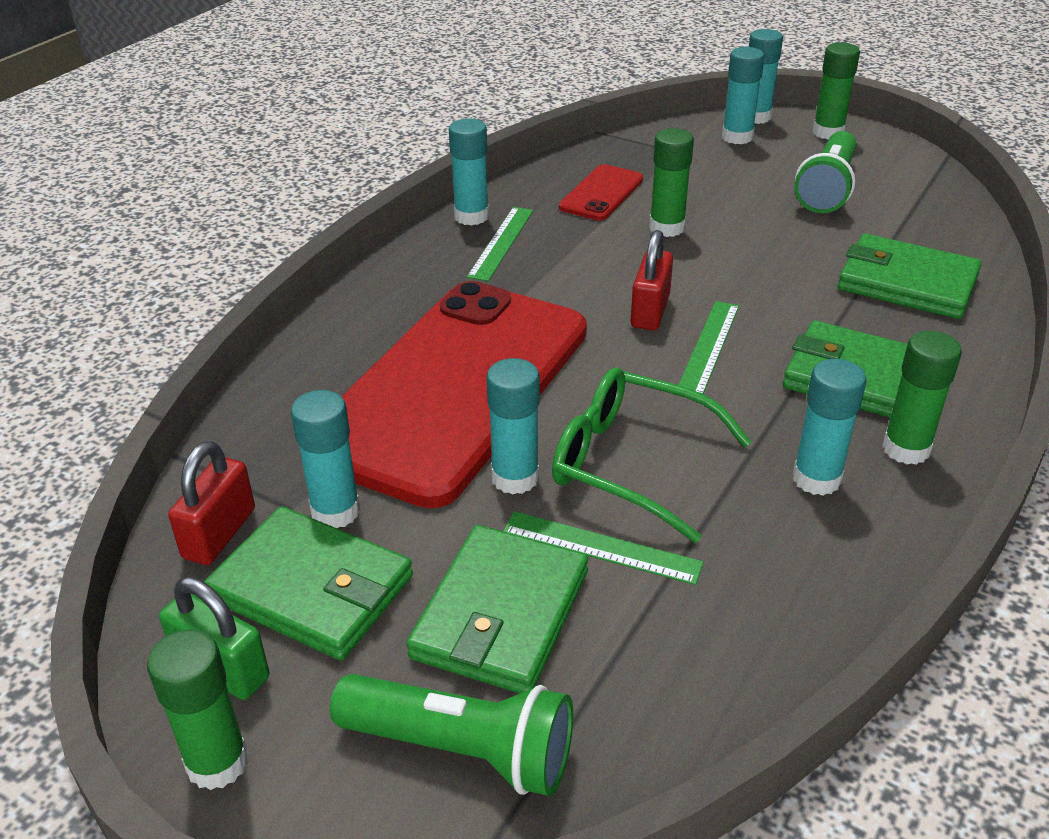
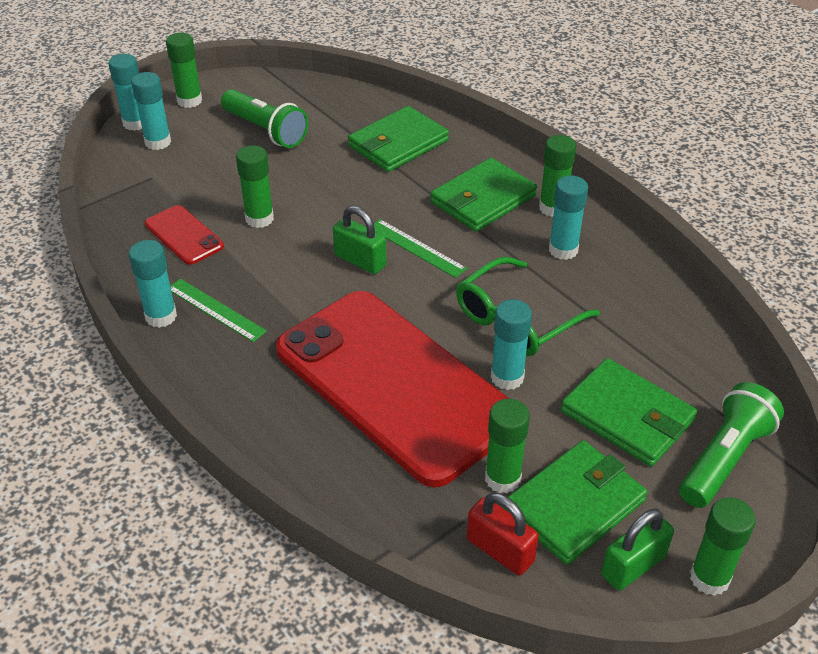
camera: 70 degrees left, 5 degrees up
turquoise glue stick [291,390,360,528] -> green glue stick [485,399,530,493]
green ruler [503,511,704,585] -> none
red padlock [631,230,673,330] -> green padlock [333,206,386,274]

